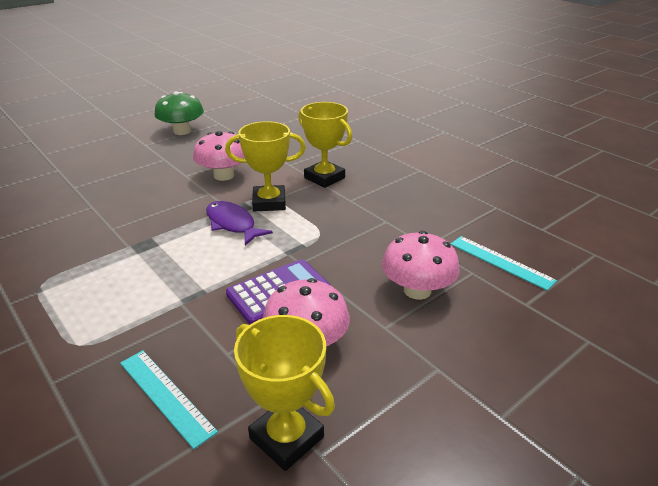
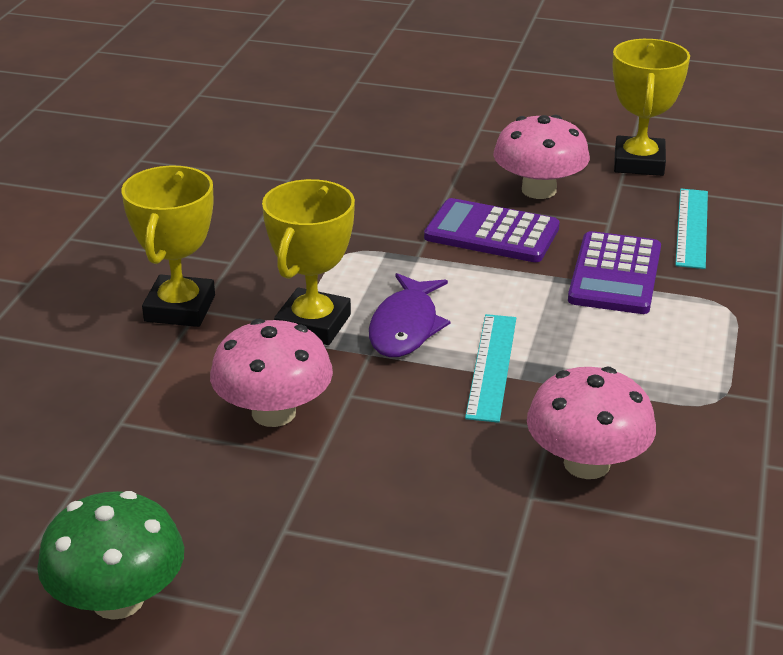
camera: 125 degrees left, 0 degrees up
yellow trophy [225,121,306,211] -> yellow trophy turned 60 degrees clockwise [262,179,355,345]
pink mushroom [382,231,460,300] -> pink mushroom moved to [527,367,656,479]
turquoise ruler [451,236,557,291] -> turquoise ruler moved to [465,314,516,423]
none -> purple calculator [568,231,661,314]

